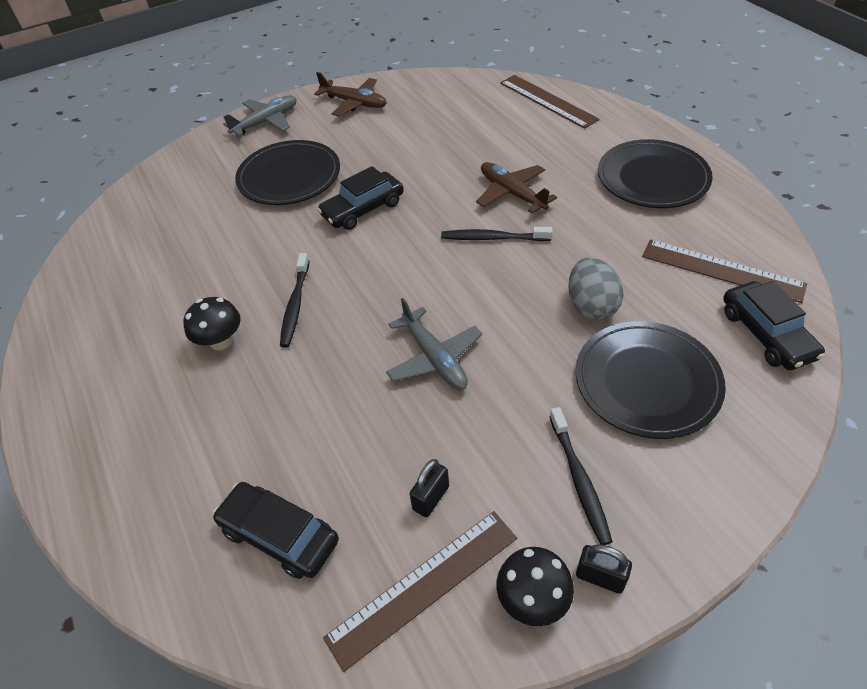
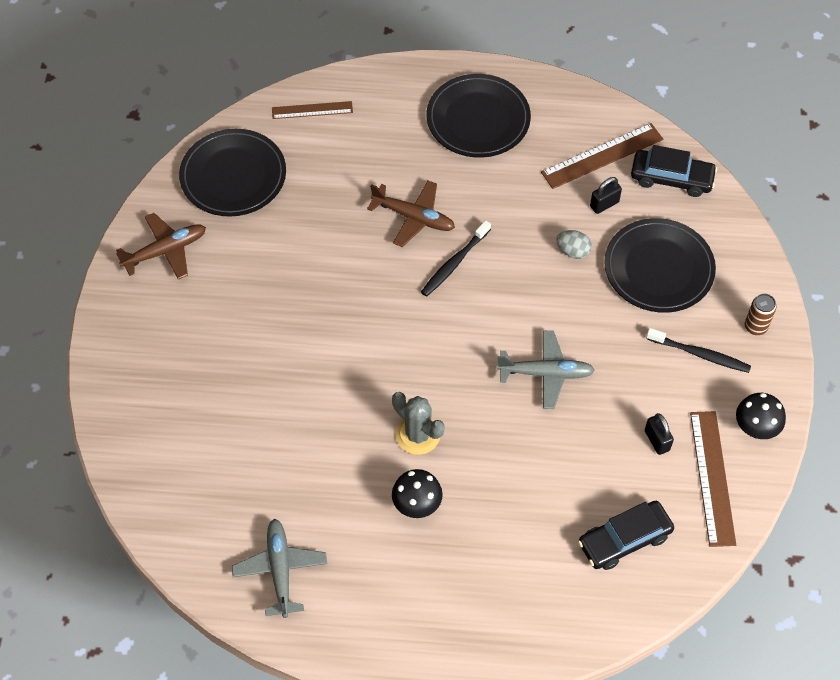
camera: 60 degrees left, 10 degrees up
grey plane [223,95,296,136] -> grey plane moved to [232,519,327,618]
black plate [235,140,340,205] -> black plate moved to [179,129,286,217]
black toothbrush [280,253,309,348] -> grey cactus [392,392,445,455]
black car [317,166,404,230] -> none
brown plane [476,162,557,214] -> brown plane turned 150 degrees counterclockwise [367,181,455,247]
brown ruler [500,75,599,129] -> brown ruler [272,101,353,119], size x0.63
grey egg [568,257,624,320] -> grey egg [556,230,592,259], size x0.64
black padlock [576,544,632,594] -> black padlock moved to [590,177,622,214]
none -> brown can [745,294,776,335]

